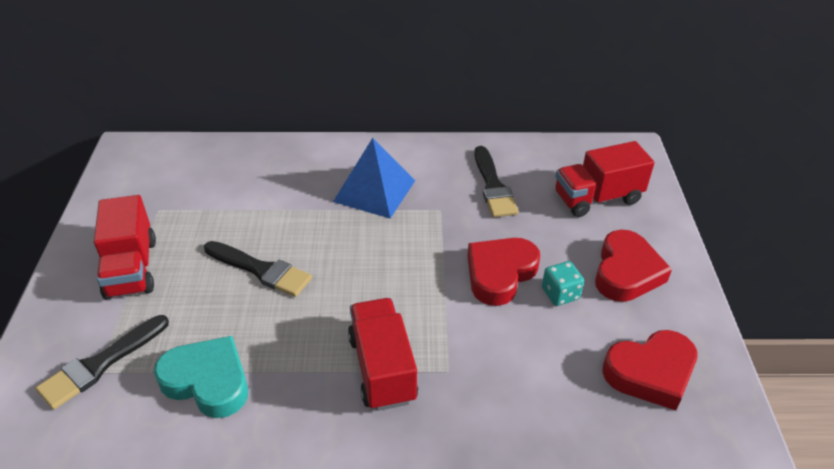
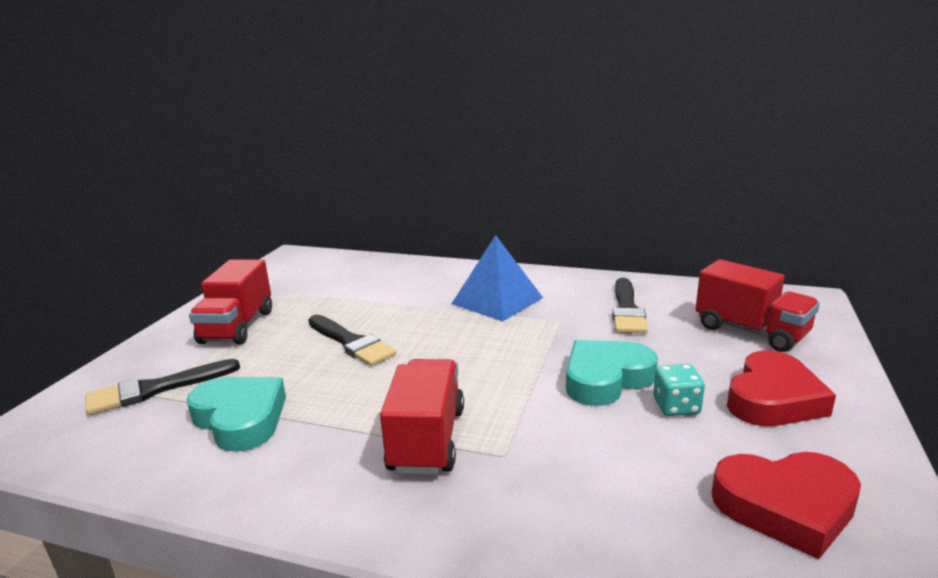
camera: 20 degrees right, 20 degrees down
red heart [467,238,540,306] -> turquoise heart [566,340,658,406]
red truck [555,141,655,217] -> red truck turned 135 degrees counterclockwise [696,259,820,352]

